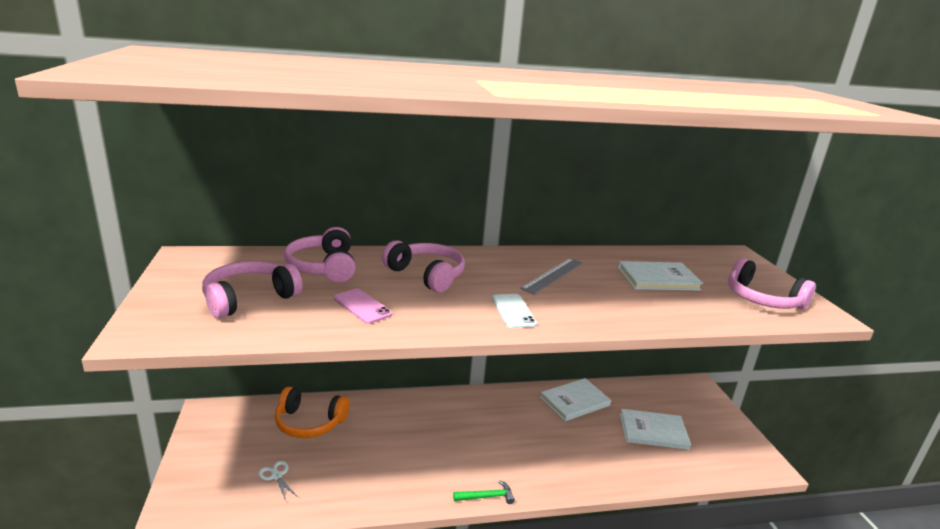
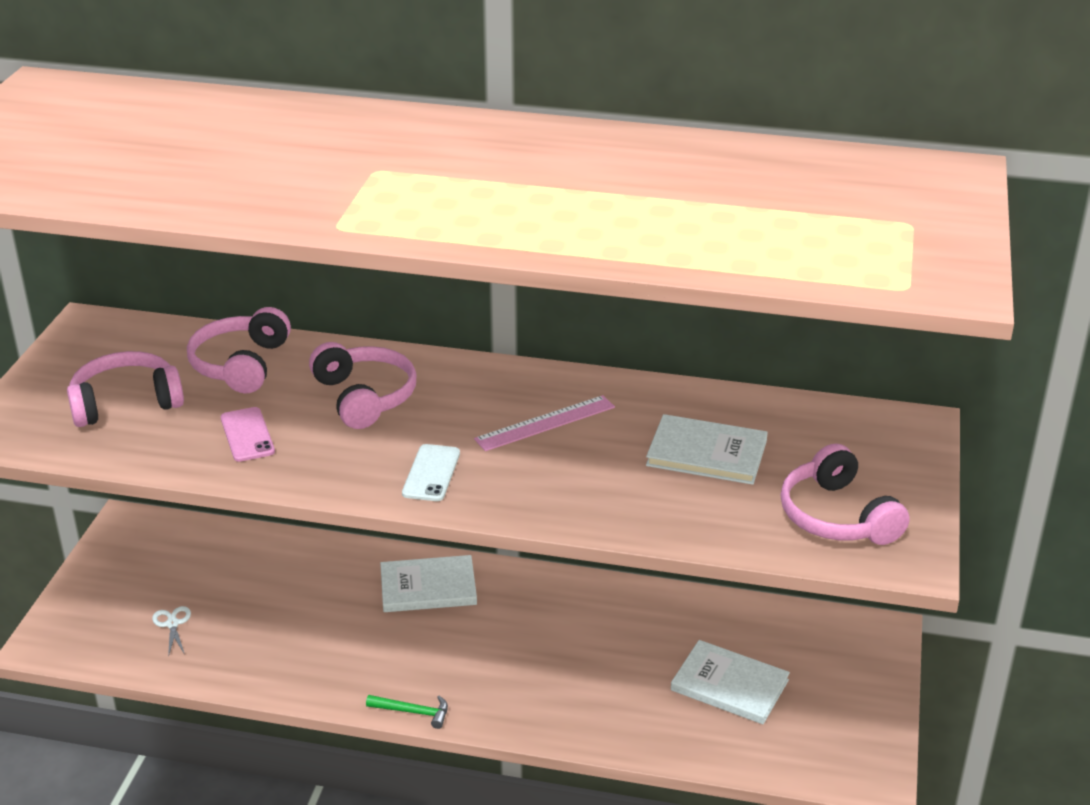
camera: 25 degrees right, 10 degrees up
orange headphones [275,387,349,438] -> none
grey ruler [520,258,583,294] -> pink ruler [474,395,615,451]
white book [540,378,611,421] -> white book moved to [380,555,477,612]

